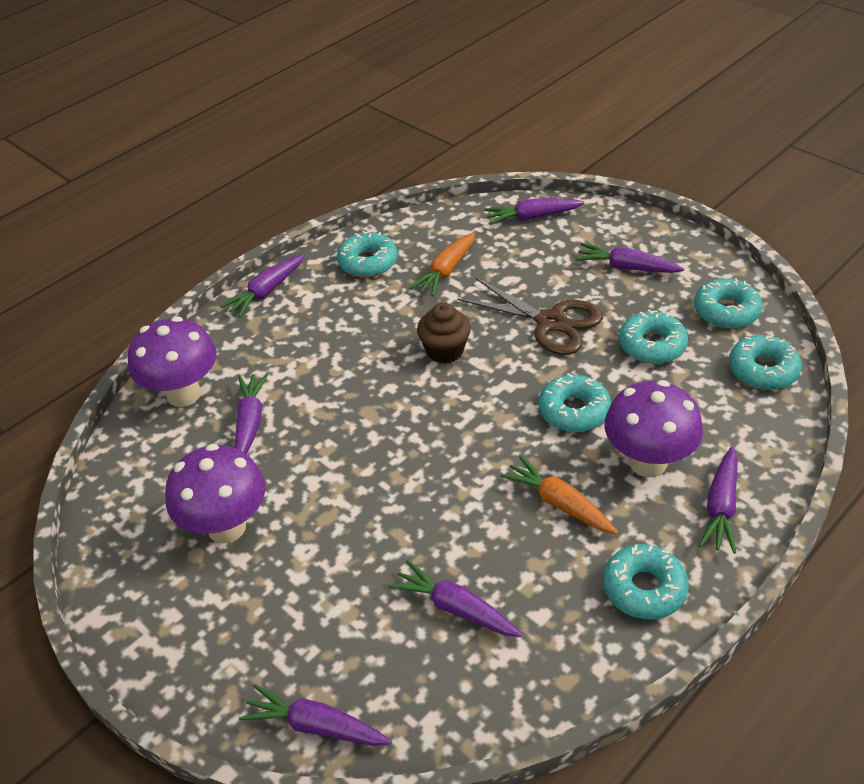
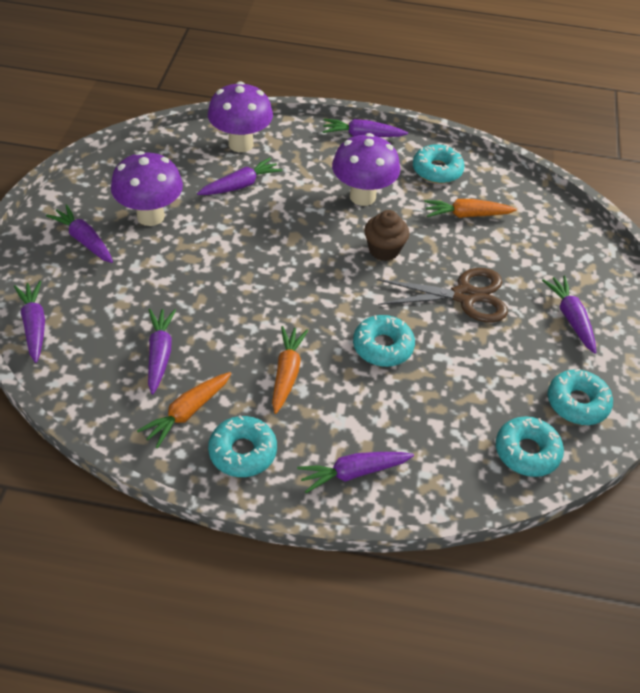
camera: 50 degrees right, 5 degrees up
brown scissors [457,278,603,355] -> brown scissors turned 90 degrees counterclockwise [377,268,508,322]
purple carrot [484,198,585,225] -> purple carrot moved to [46,204,113,263]
purple mushroom [605,380,703,477] -> purple mushroom moved to [332,133,400,206]
turquoise donut [619,310,688,364] -> none
none -> orange carrot [137,372,232,448]

